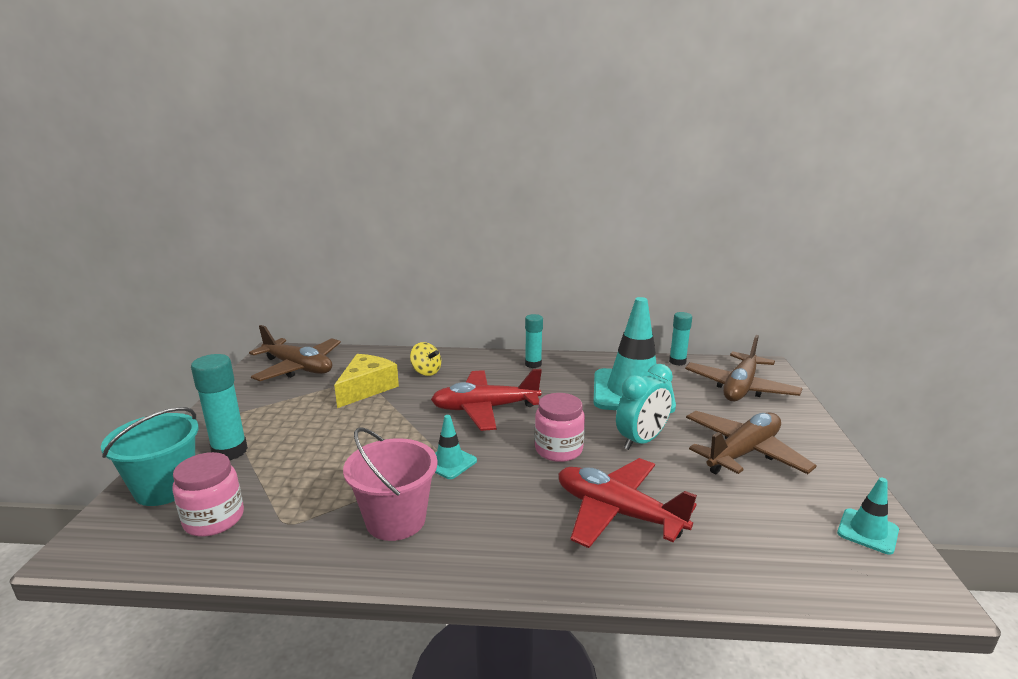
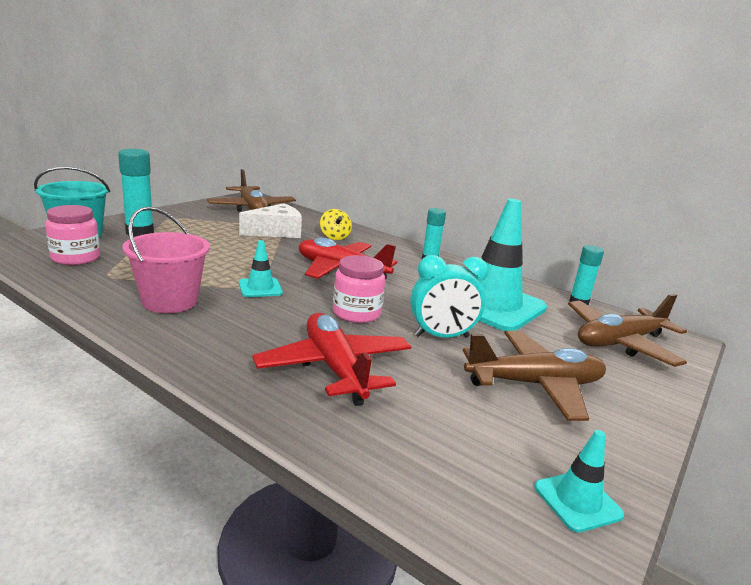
camera: 30 degrees right, 0 degrees up
yellow cheese [334,354,399,408] -> white cheese [239,203,302,238]

